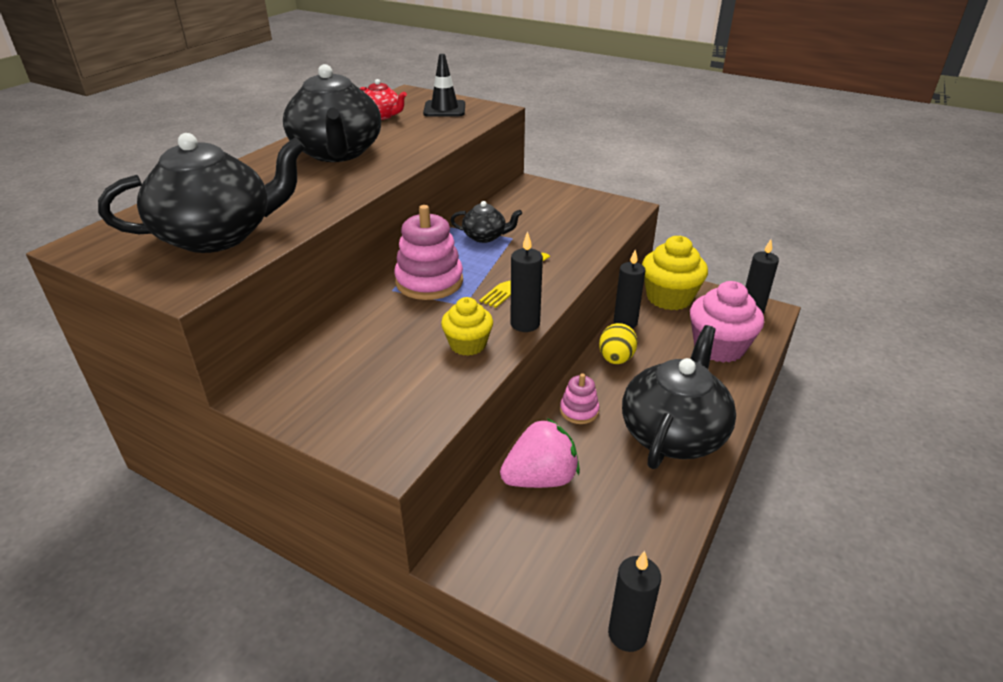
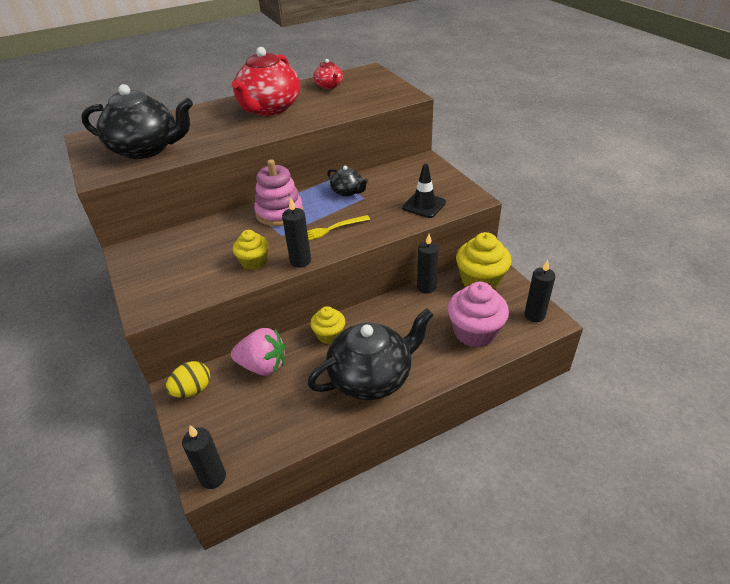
camera: 35 degrees right, 5 degrees up
black teapot [283,64,381,162] -> red teapot [232,47,300,116]
black traffic cone [423,54,465,117] -> black traffic cone moved to [402,164,446,218]
pink stacking toy [560,373,599,424] -> yellow cupcake [310,306,345,344]
yellow egg [599,323,638,364] -> yellow egg moved to [166,361,210,398]

